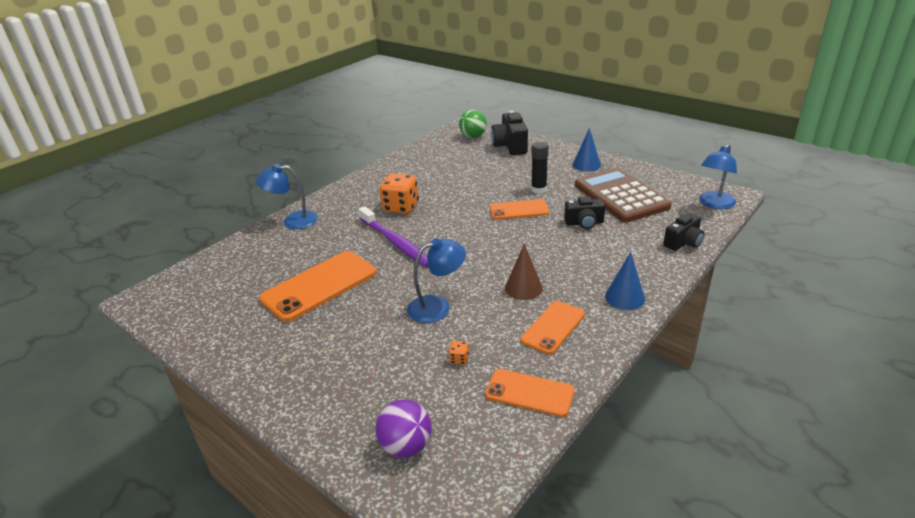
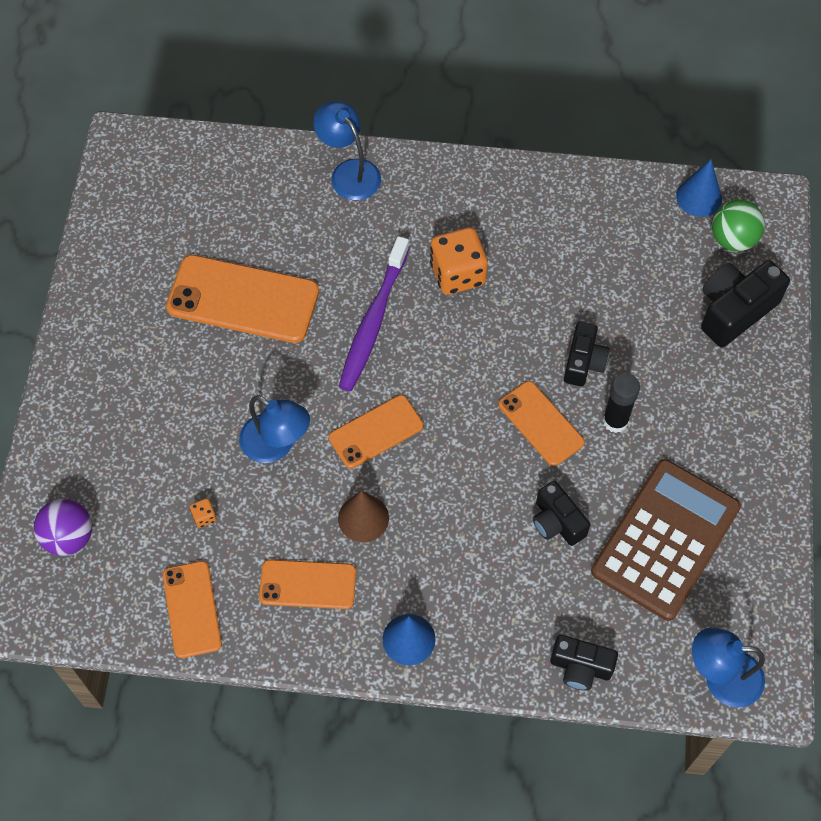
camera: 55 degrees right, 30 degrees up
blue cone [573,128,601,172] -> blue cone moved to [676,159,722,217]
none -> orange phone [329,395,424,468]
none -> black camera [564,322,610,386]

